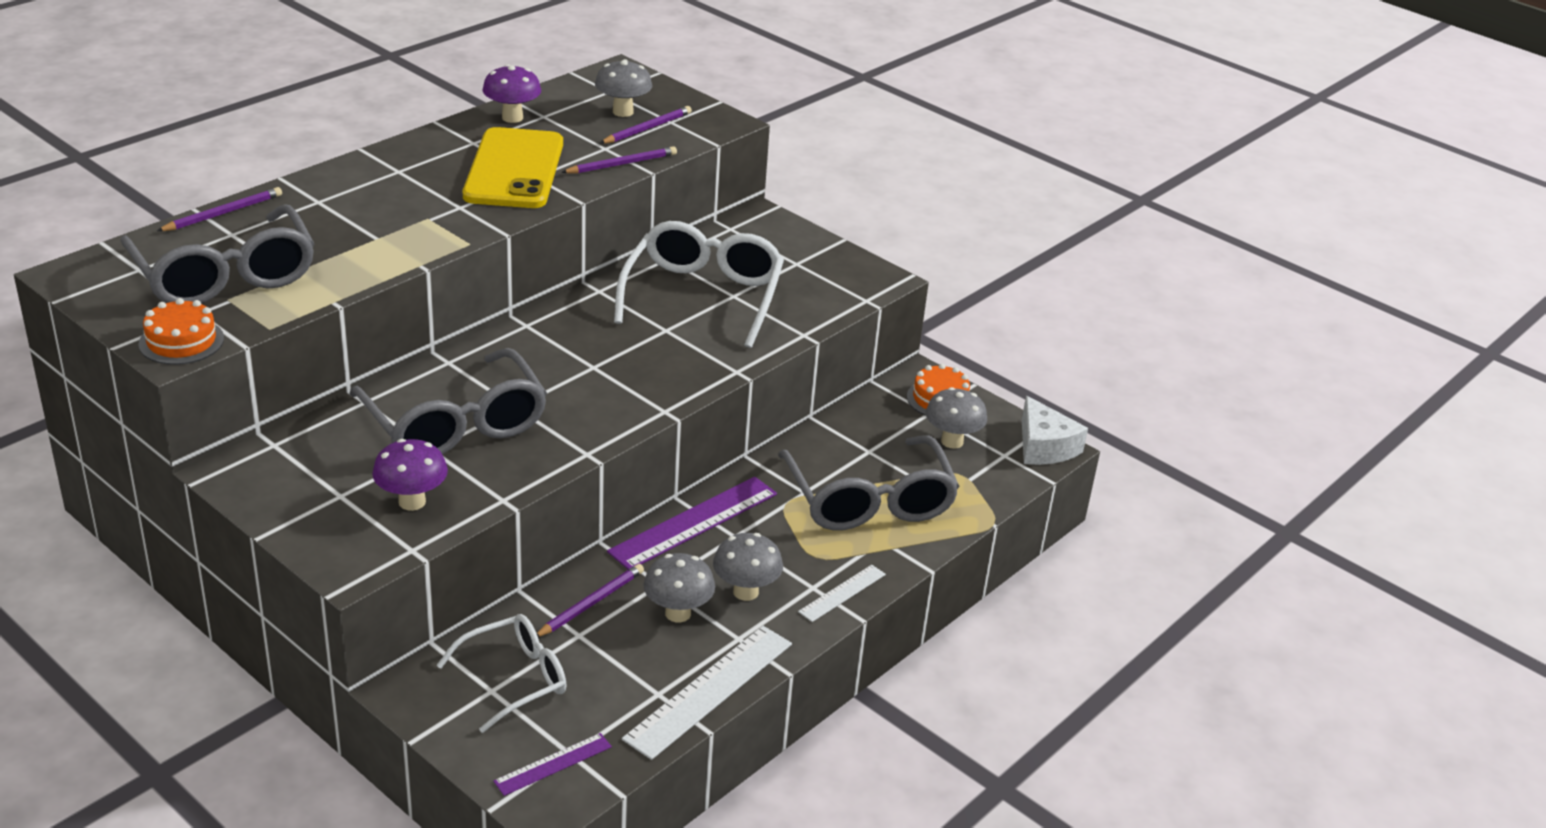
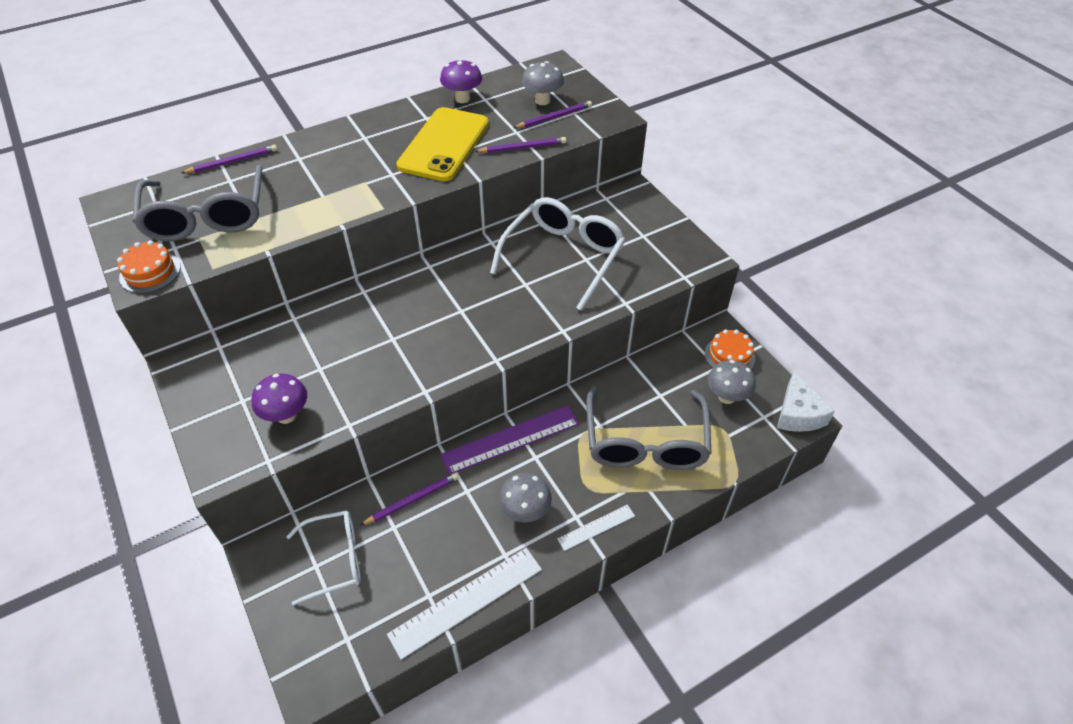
camera: 20 degrees right, 15 degrees up
grey glasses [349,348,547,455] -> none
purple ruler [493,733,612,796] -> none
grey mushroom [643,553,715,622] -> none

